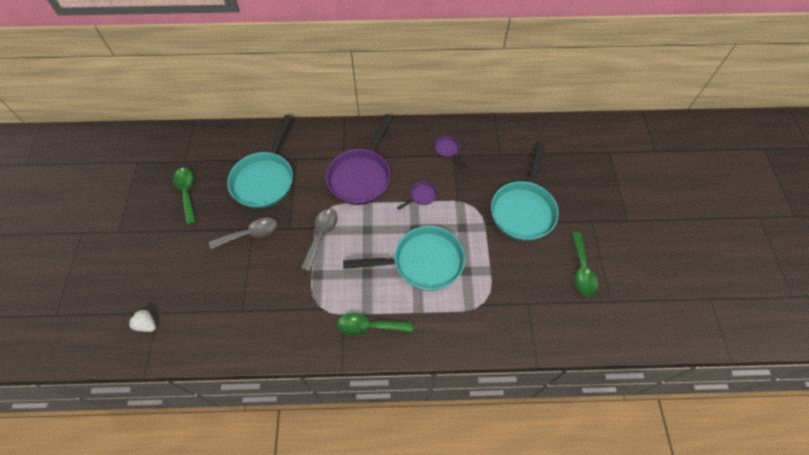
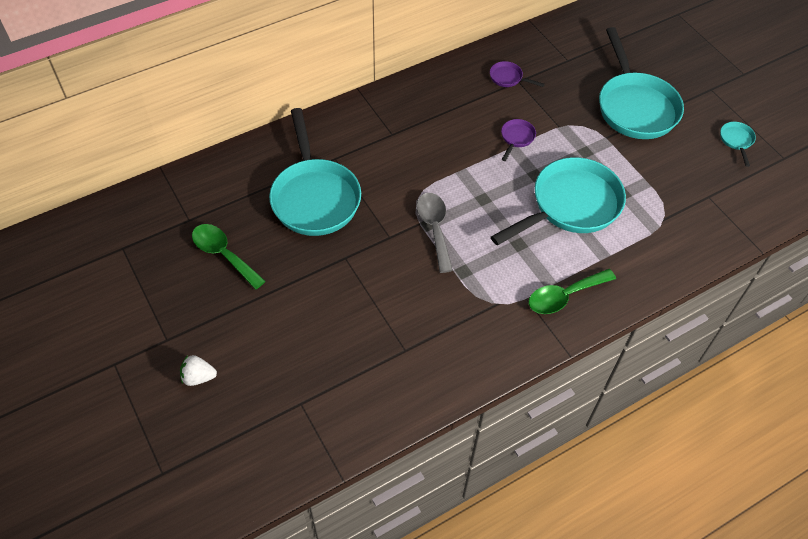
camera: 30 degrees left, 5 degrees down
white strawberry [128,309,156,332] -> white strawberry moved to [180,355,217,386]
grey spoon [209,218,277,249] -> none
purple pan [326,114,392,205] -> none
green spoon [572,232,599,297] -> turquoise pan [720,122,756,167]

